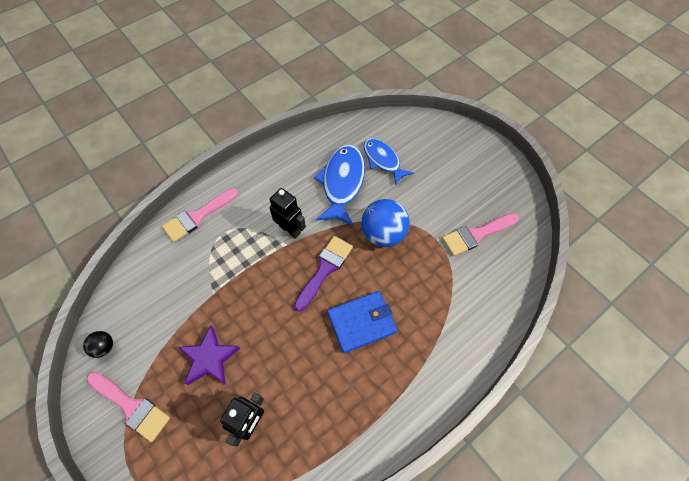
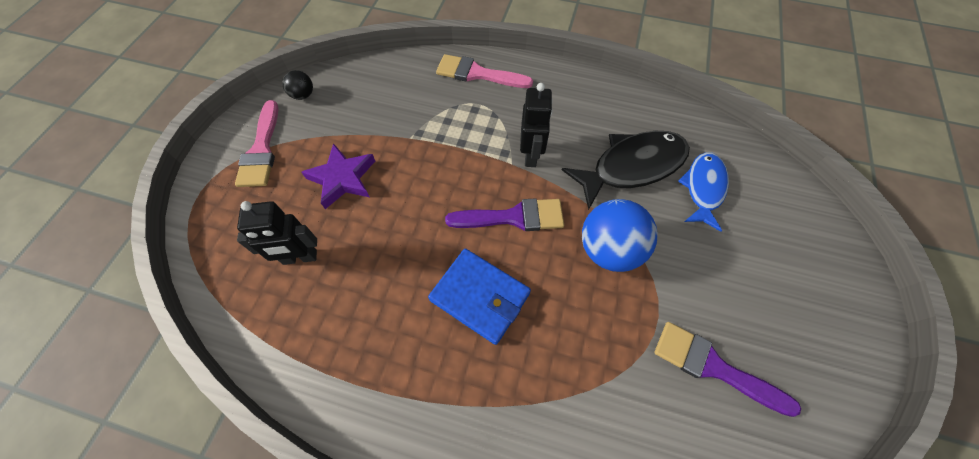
camera: 55 degrees right, 0 degrees up
blue fish [314,145,365,226] -> black fish [562,131,690,210]
pink brush [442,213,519,256] -> purple brush [654,322,801,417]

